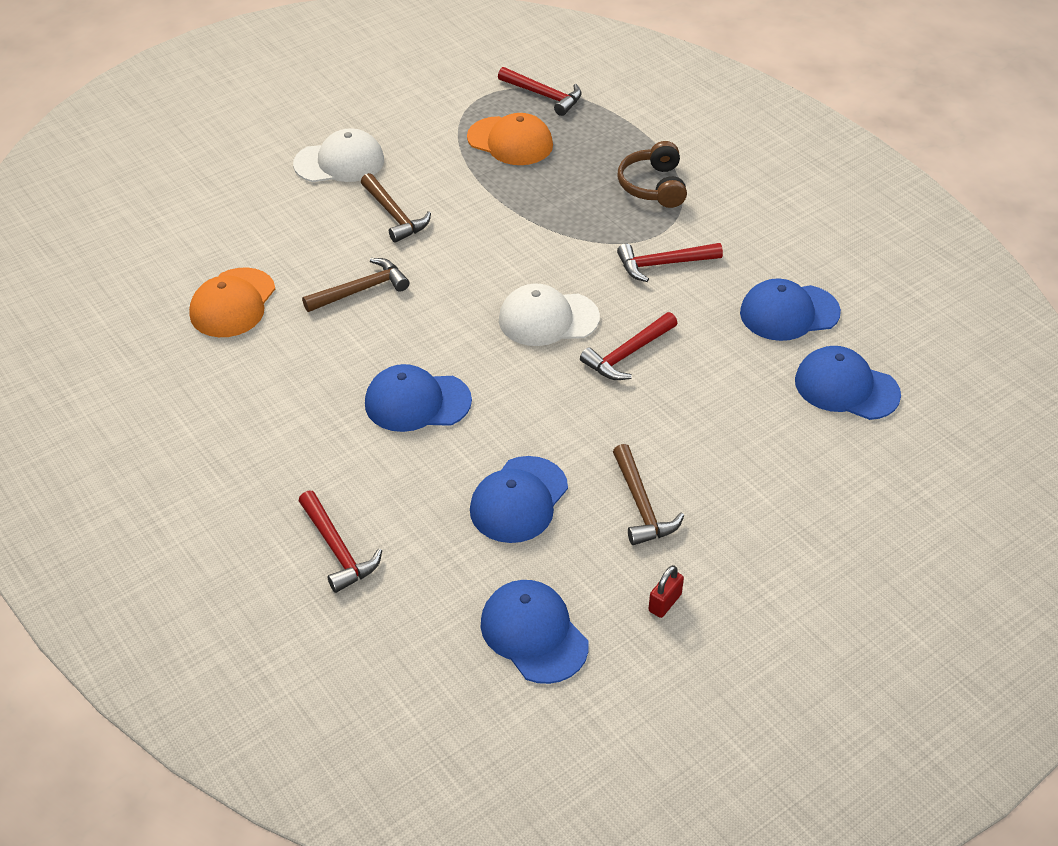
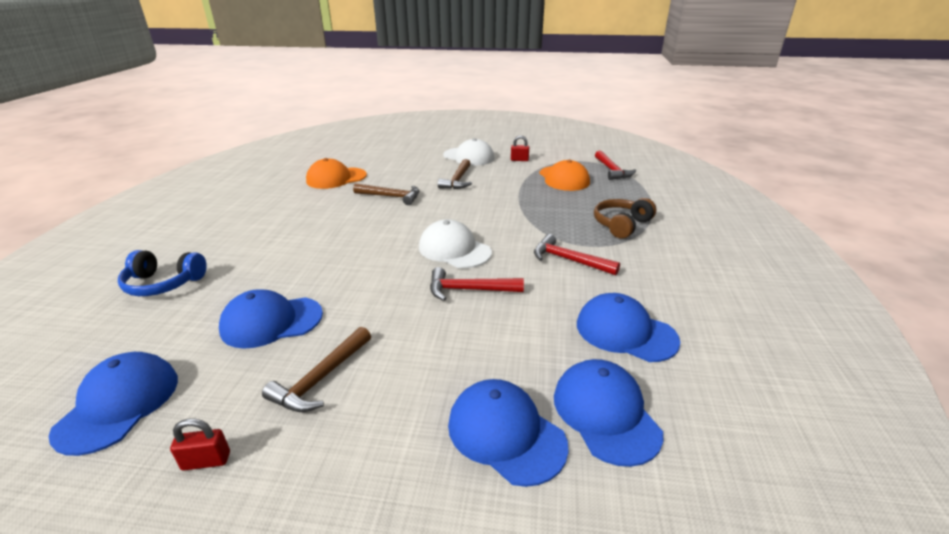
camera: 45 degrees right, 15 degrees down
red hammer [298,490,382,593] -> blue headphones [118,250,207,296]
blue cap [365,364,472,432] -> blue cap moved to [448,379,569,487]
none -> red padlock [511,135,529,161]

